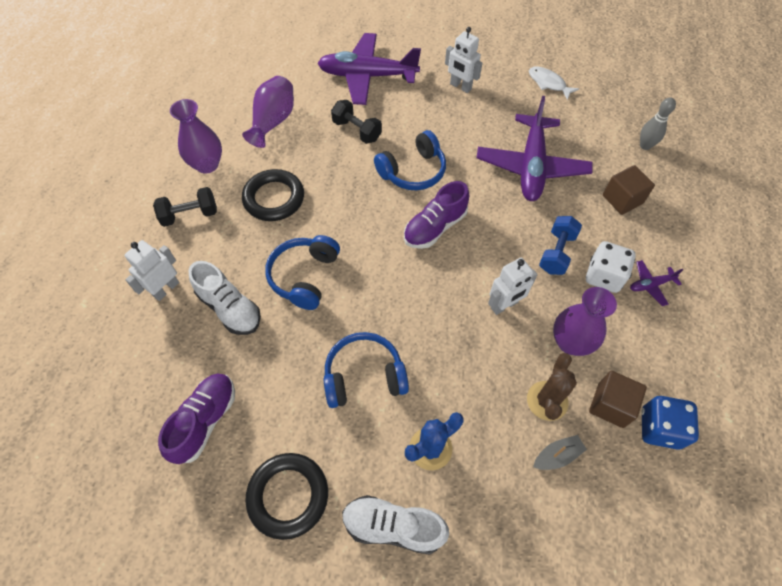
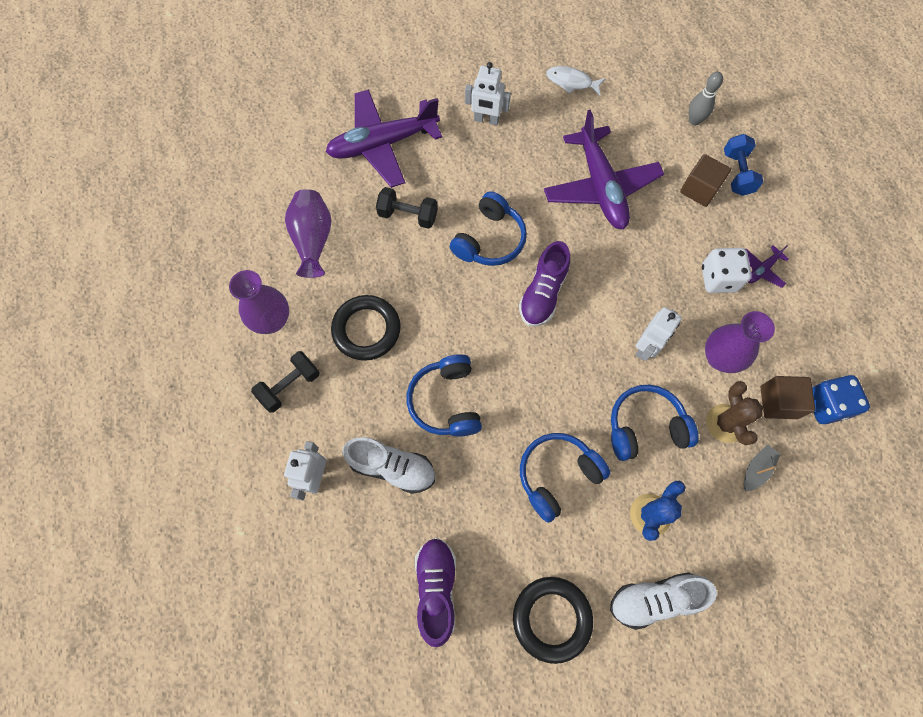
camera: 25 degrees left, 10 degrees up
blue dumbbell [539,216,582,275] -> blue dumbbell moved to [724,134,763,196]
none -> blue headphones [611,385,699,461]

